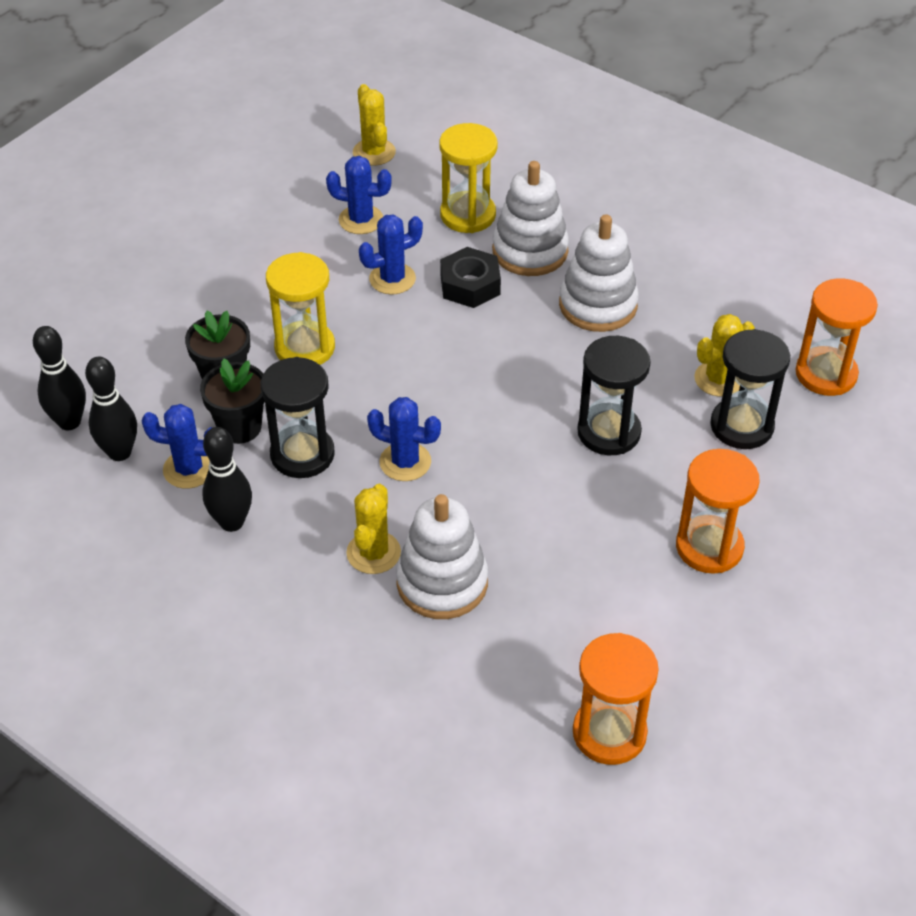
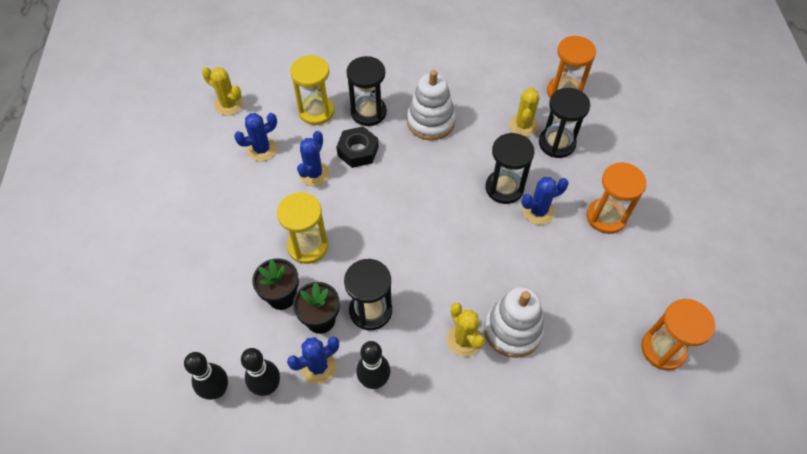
camera: 40 degrees left, 10 degrees up
blue cactus [367,397,441,481] -> blue cactus moved to [521,177,569,225]
white stacking toy [492,161,569,276] -> black hourglass [346,56,387,126]

